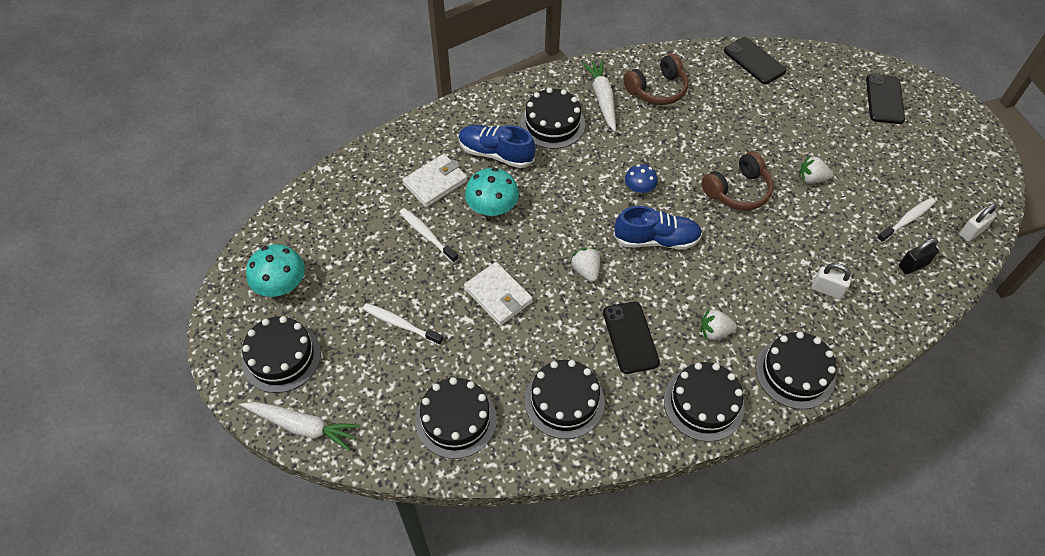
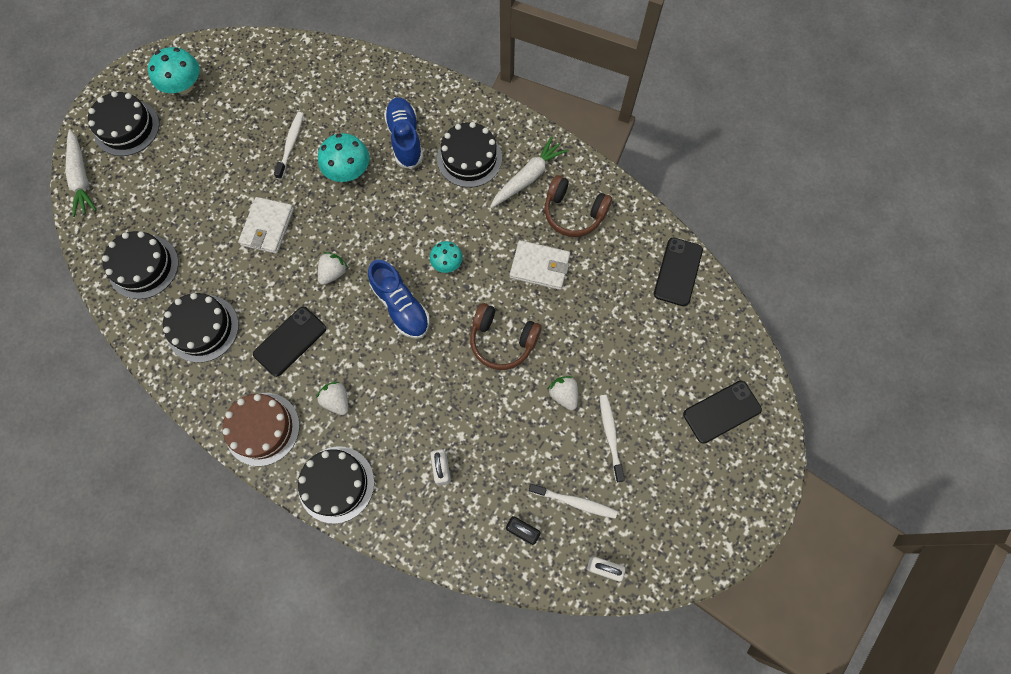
camera: 55 degrees right, 15 degrees up
white toothbrush [363,303,443,346] -> white toothbrush moved to [600,395,625,482]
white wallet [402,154,468,207] -> white wallet moved to [510,240,570,290]
blue mushroom [625,164,658,194] -> turquoise mushroom [430,241,463,273]
black cake [664,362,745,442] -> brown cake [222,393,300,466]

